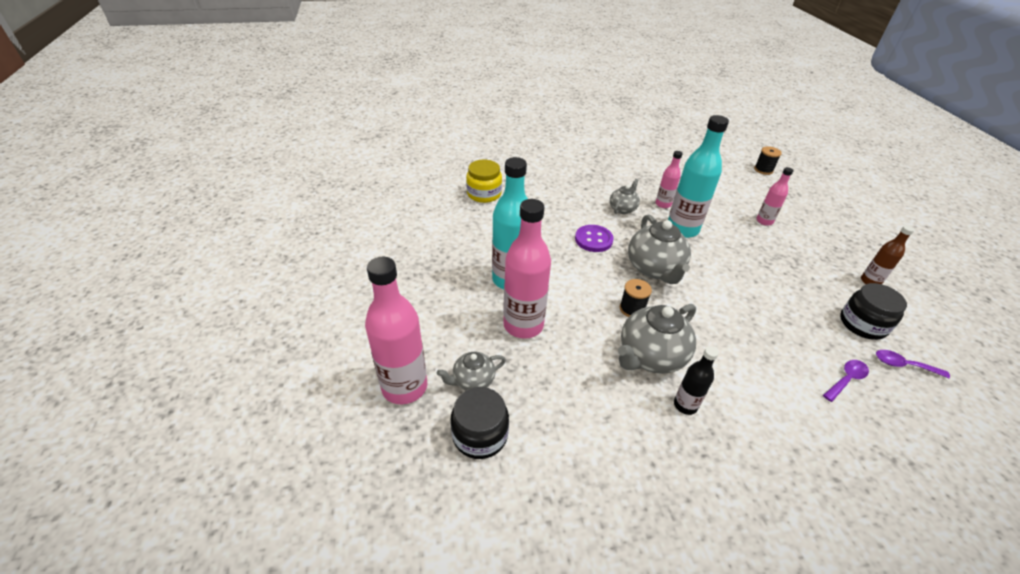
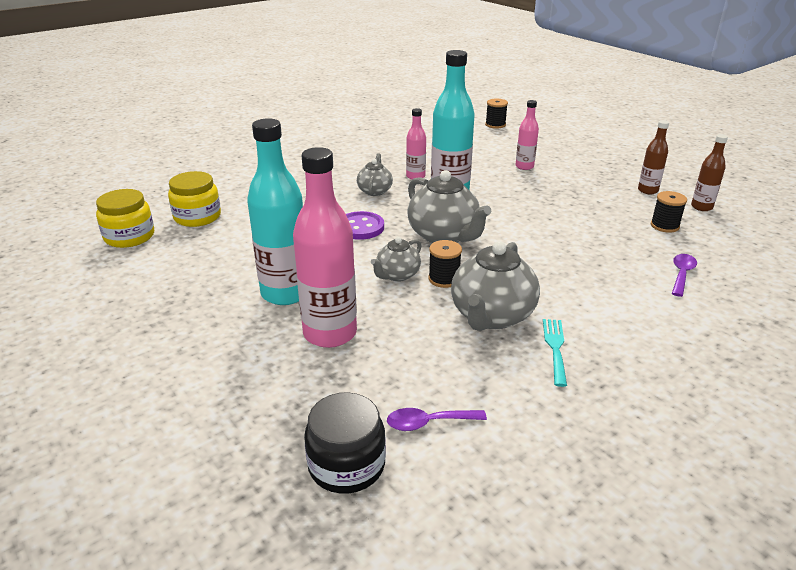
camera: 25 degrees left, 10 degrees down
pink bottle [365,257,427,404] -> none
grey teapot [437,352,506,390] -> grey teapot moved to [371,237,421,282]
black bottle [674,346,719,415] -> turquoise fork [543,319,567,387]
black jar [840,283,907,340] -> black spool [651,191,687,233]
purple spoon [876,350,950,379] -> purple spoon moved to [387,408,487,431]
none -> yellow jar [96,189,154,248]
none -> brown bottle [691,134,728,211]

